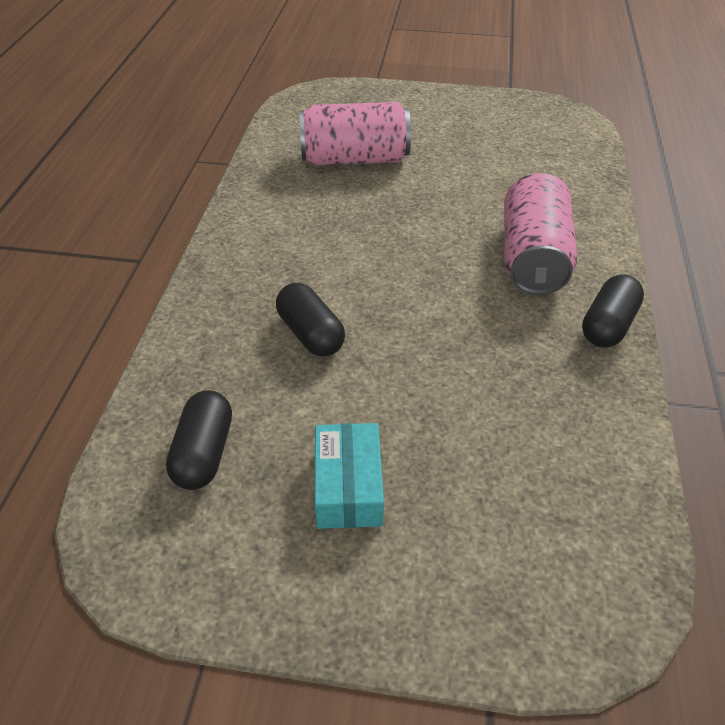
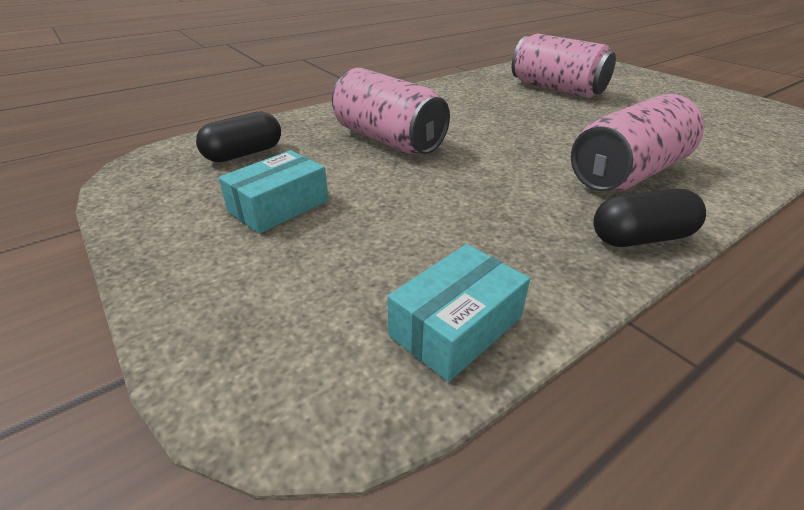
camera: 45 degrees right, 10 degrees down
black capsule [276,283,345,357] -> pink can [332,68,450,154]
none -> turquoise box [387,244,530,382]

